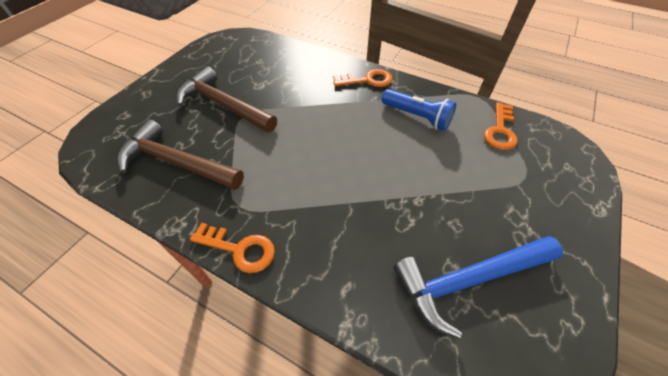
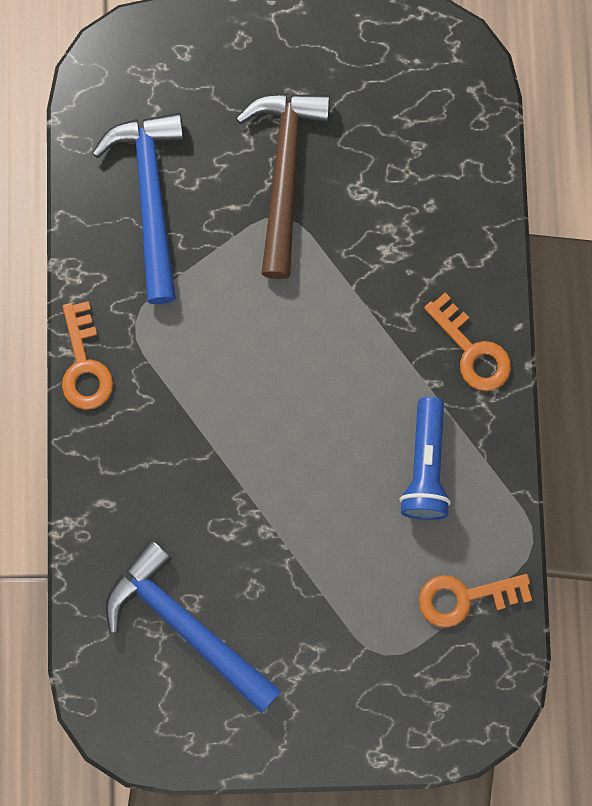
camera: 60 degrees right, 25 degrees up
brown hammer [118,120,244,190] -> blue hammer [92,112,184,304]

